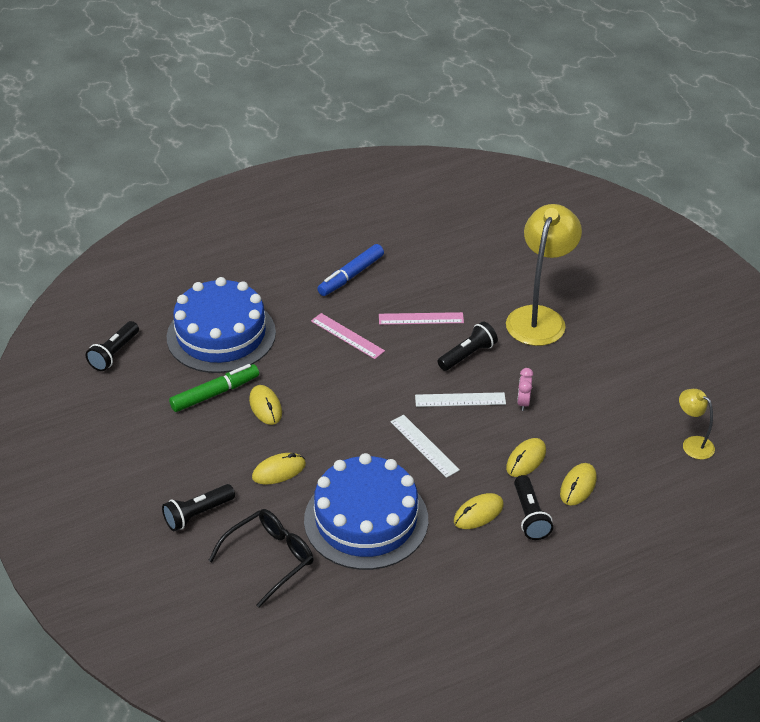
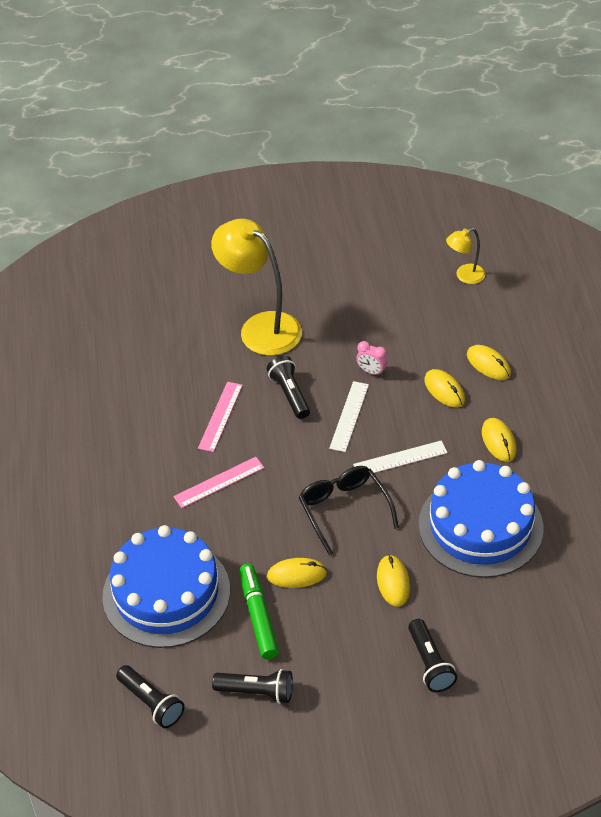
camera: 70 degrees left, 5 degrees up
black glasses [208,509,313,608] -> black glasses moved to [299,466,399,556]
blue marker [317,244,384,296] -> none
black flashlight [514,475,553,540] -> black flashlight moved to [212,669,293,704]

